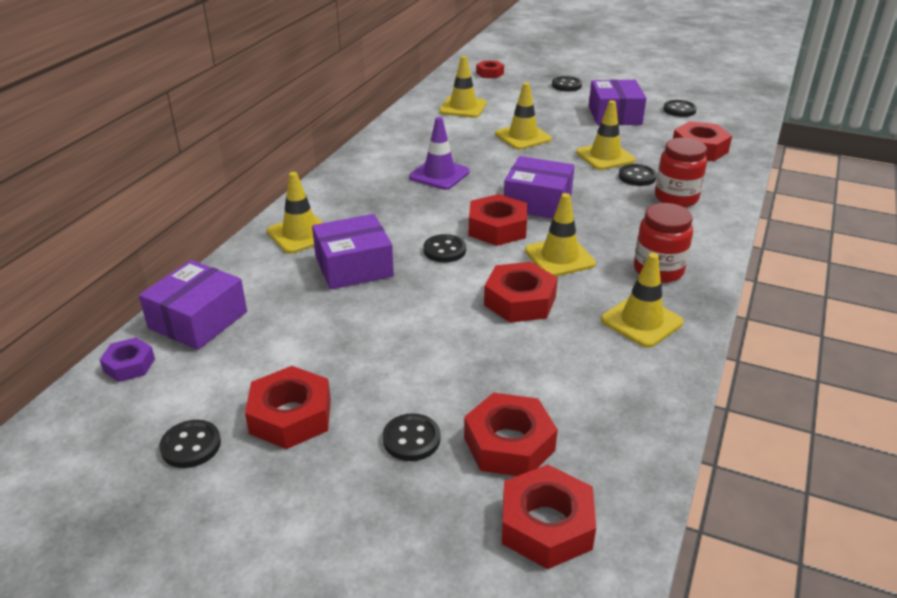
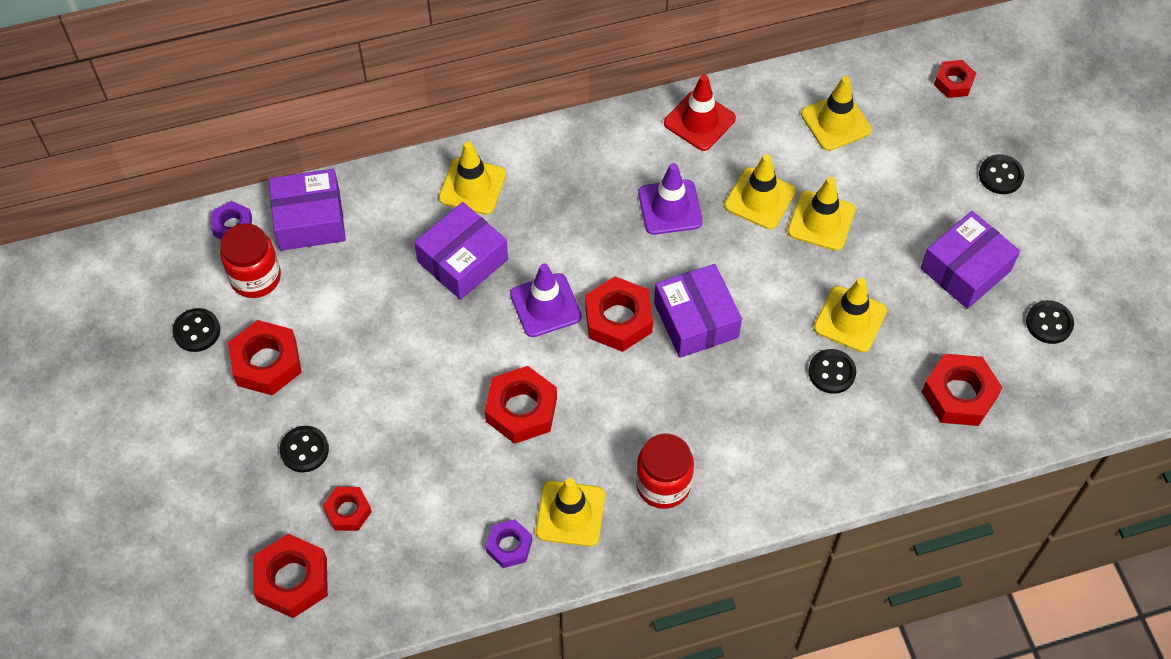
camera: 50 degrees right, 25 degrees up
purple box [312,214,394,290] -> purple box turned 75 degrees counterclockwise [414,202,508,300]
black button [423,234,466,262] -> purple traffic cone [510,264,582,337]
red nut [464,393,558,476] -> red nut [323,487,372,531], size x0.60
yellow traffic cone [525,193,596,276] -> yellow traffic cone moved to [724,154,796,229]
red jar [655,138,707,207] -> red jar moved to [220,223,281,298]
none -> purple nut [486,519,532,568]
none -> red traffic cone [664,75,736,151]

